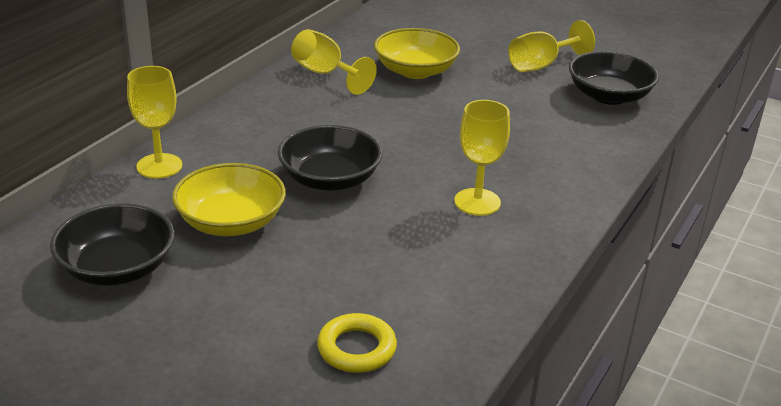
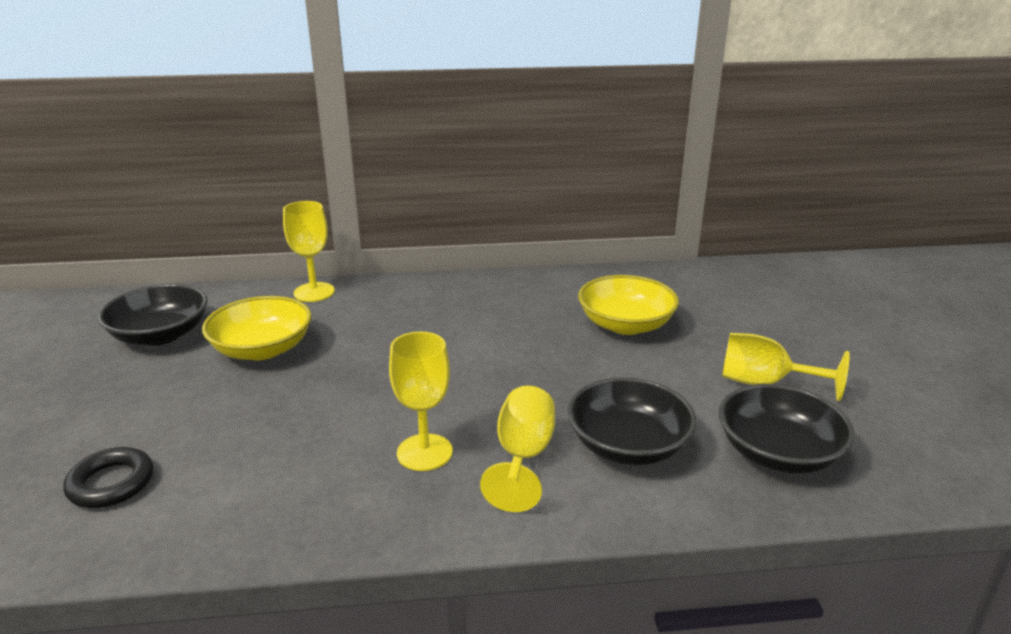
camera: 55 degrees right, 5 degrees down
black bowl [278,125,382,191] -> black bowl moved to [567,377,697,465]
yellow goblet [291,29,377,95] -> yellow goblet moved to [480,386,555,512]
yellow ring [317,313,397,373] -> black ring [63,447,153,508]

